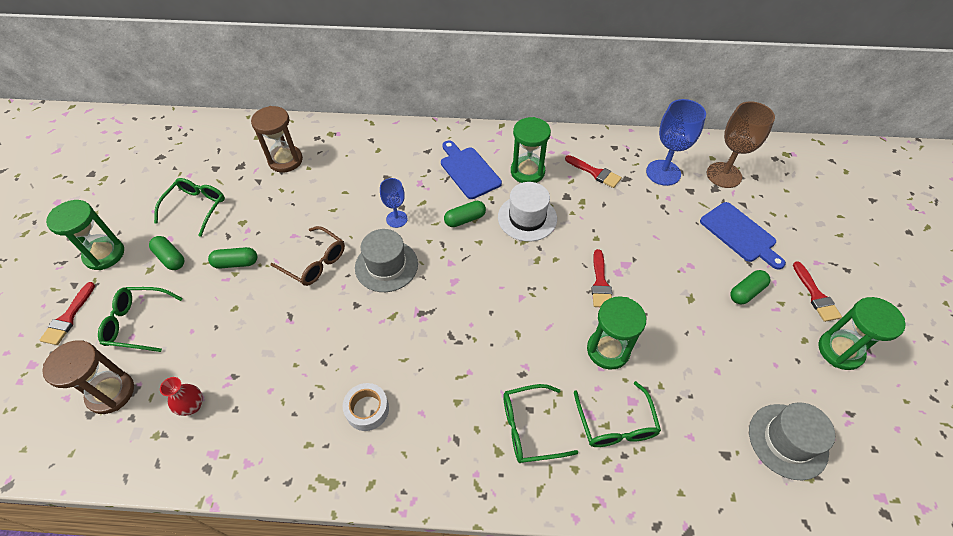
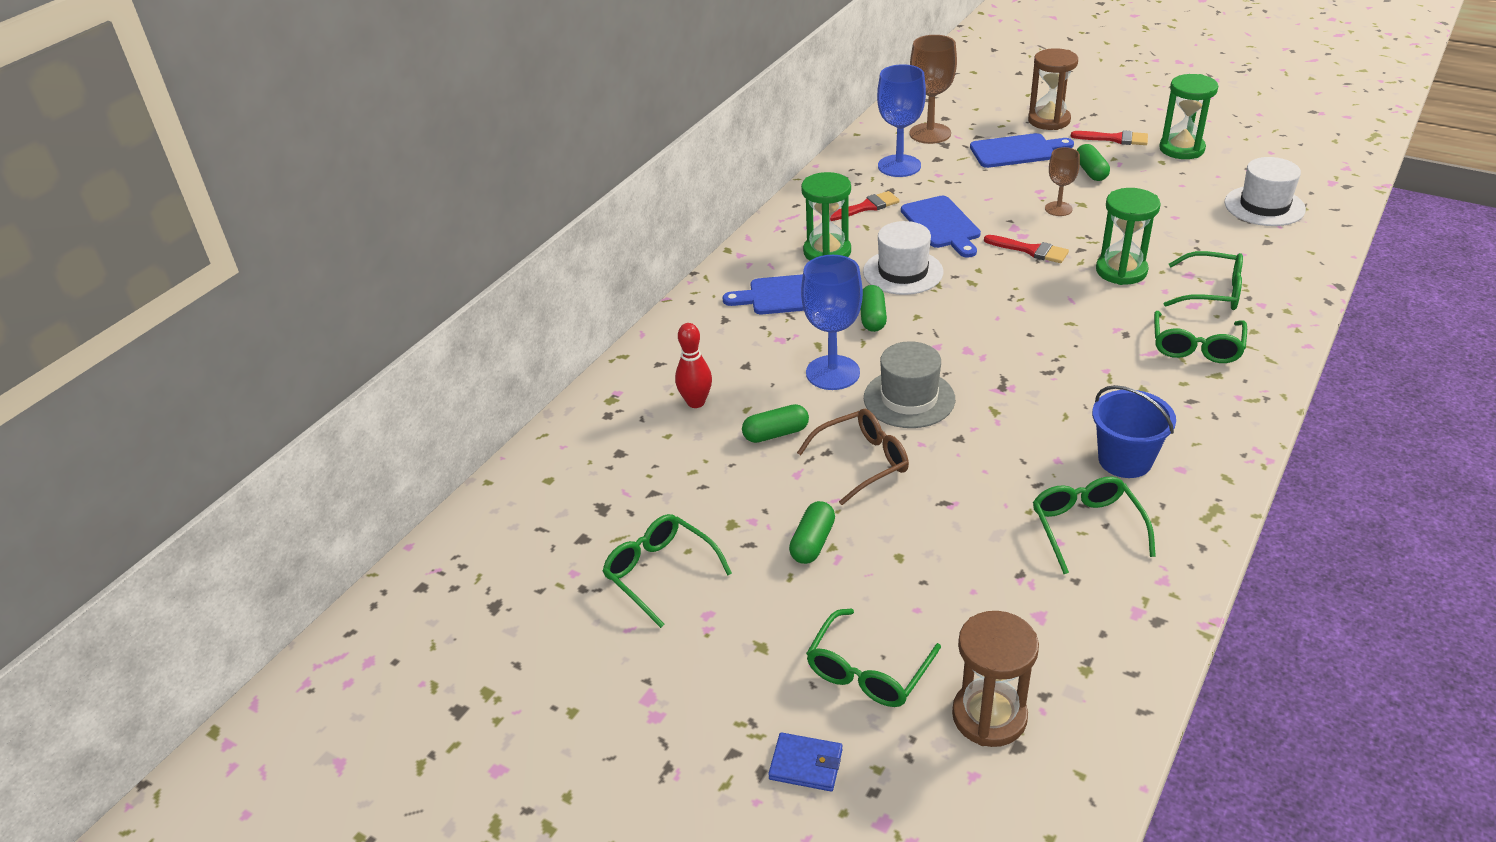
camera: 60 degrees left, 15 degrees down
red brush [39,282,95,345] -> blue wallet [768,732,843,791]
green hourglass [46,200,124,270] -> none
green capsule [149,236,184,270] -> green capsule moved to [742,404,809,443]
red vase [160,377,203,416] -> none
brown hourglass [251,106,303,172] -> brown hourglass moved to [1028,48,1078,130]
white tape [343,383,389,431] -> blue bucket [1092,385,1176,478]
blue goblet [380,178,408,228] -> blue goblet [801,255,863,390], size x1.71
grey hat [749,402,835,480] -> white hat [1224,157,1306,226]
none -> red bowling pin [675,323,712,408]
none -> blue cutting board [901,196,981,258]
none -> green glasses [1033,476,1156,574]
none -> brown goblet [1045,147,1080,216]

